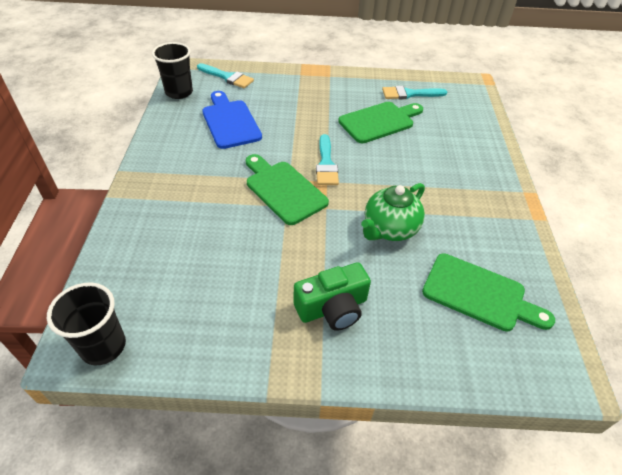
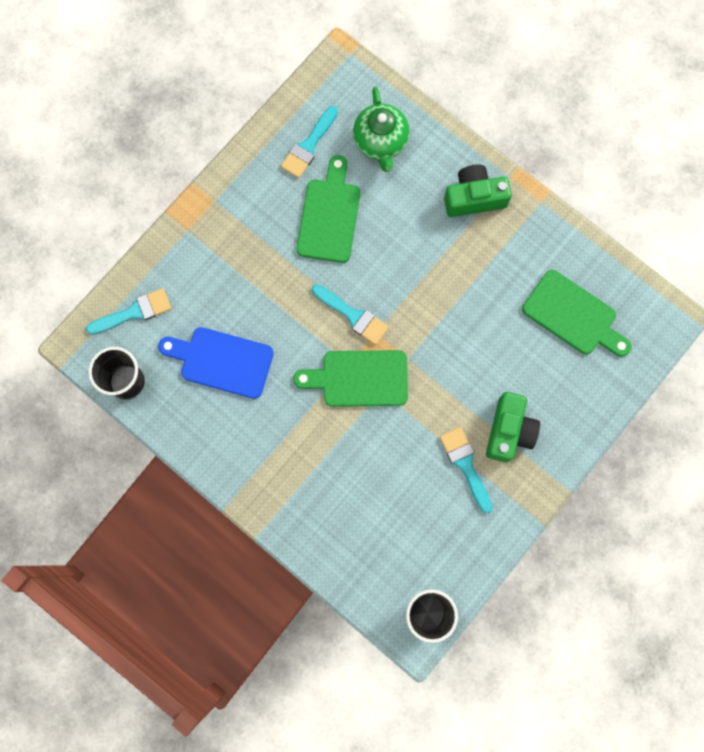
camera: 50 degrees left, 30 degrees up
green teapot [361,183,425,241] -> green teapot moved to [353,87,410,172]
green cutting board [422,253,555,332] -> green cutting board turned 60 degrees clockwise [522,270,631,357]
none -> turquoise brush [440,427,493,513]
none -> green camera [444,164,512,217]

